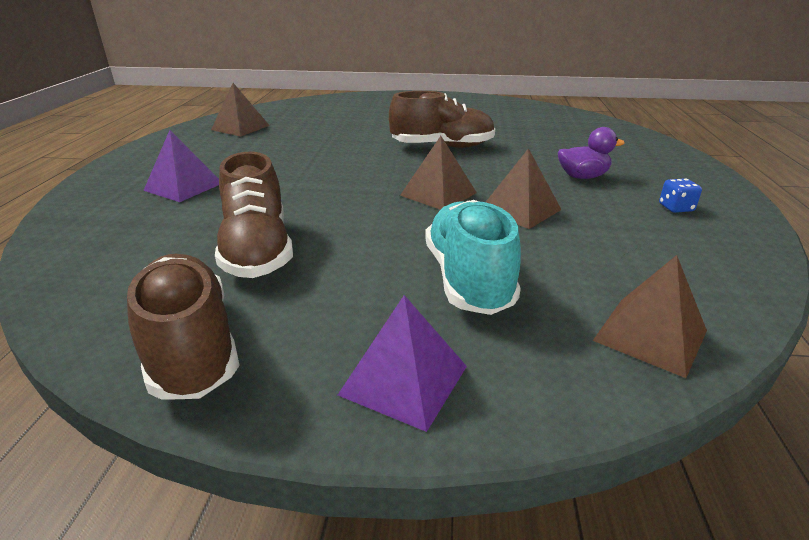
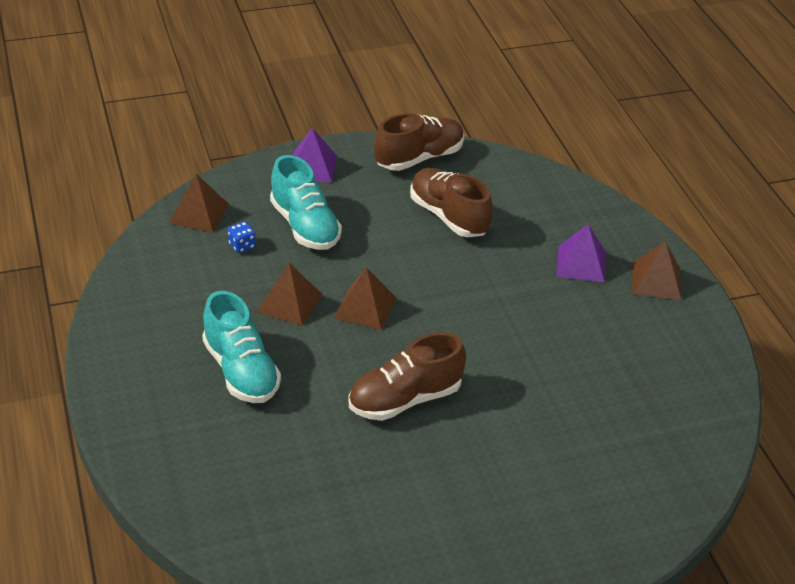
camera: 155 degrees right, 10 degrees up
brown shoe [127,254,240,400] -> brown shoe turned 75 degrees counterclockwise [374,113,464,171]
brown pyramid [211,83,270,137] -> brown pyramid moved to [632,241,681,300]
purple duck [558,127,624,179] -> turquoise shoe [202,291,281,403]
blue dice [659,178,702,213] -> blue dice moved to [228,222,256,253]

